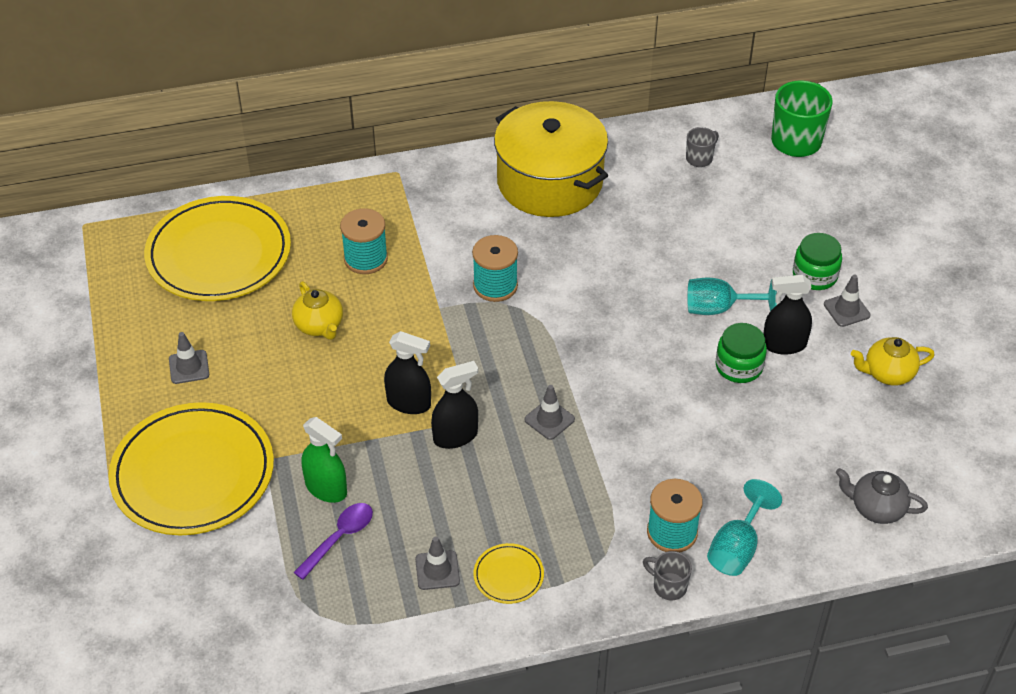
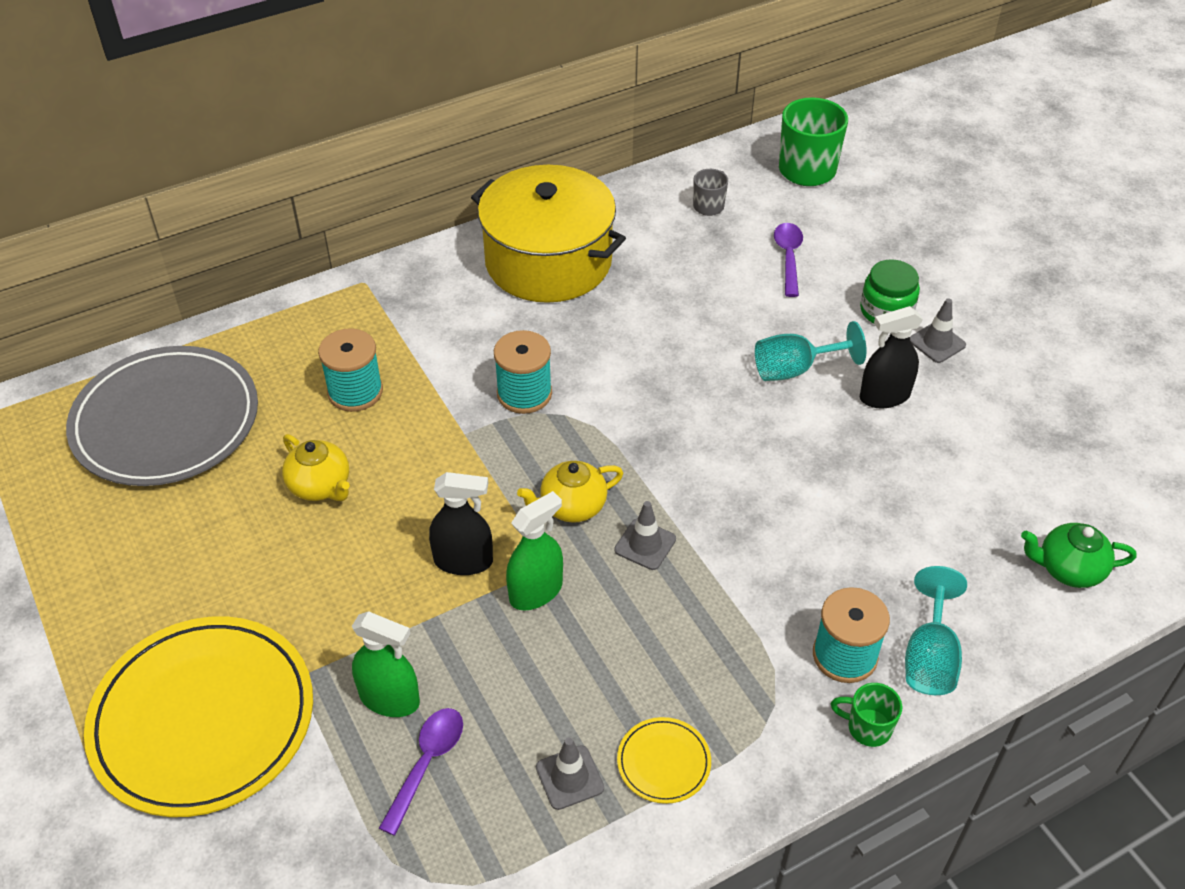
camera: 15 degrees left, 0 degrees up
yellow plate [144,196,291,301] -> grey plate [66,346,258,486]
grey traffic cone [169,332,209,384] -> none
black spray bottle [431,361,478,449] -> green spray bottle [506,491,563,610]
grey mug [643,551,692,600] -> green mug [831,683,902,747]
green jar [716,323,767,383] -> none
grey teapot [836,468,928,524] -> green teapot [1021,523,1136,588]
yellow teapot [851,337,934,386] -> yellow teapot moved to [517,461,623,523]
none -> purple spoon [774,223,803,297]

